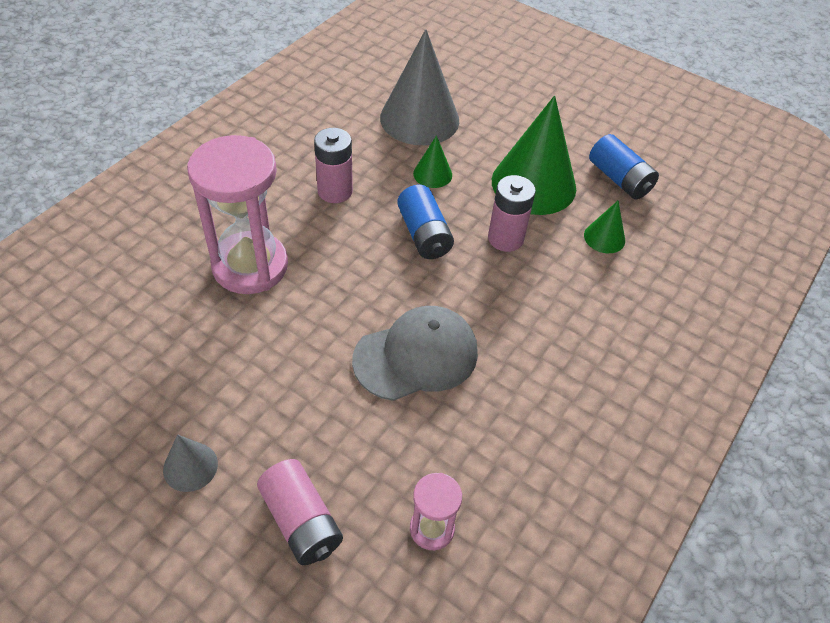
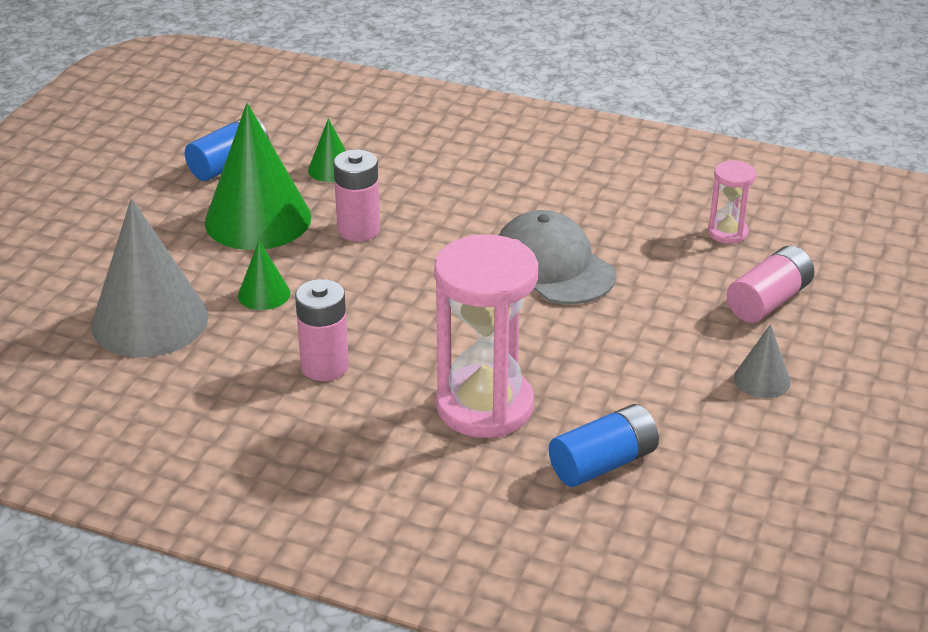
camera: 100 degrees left, 15 degrees down
blue battery [397,185,454,259] -> blue battery moved to [549,404,659,487]

